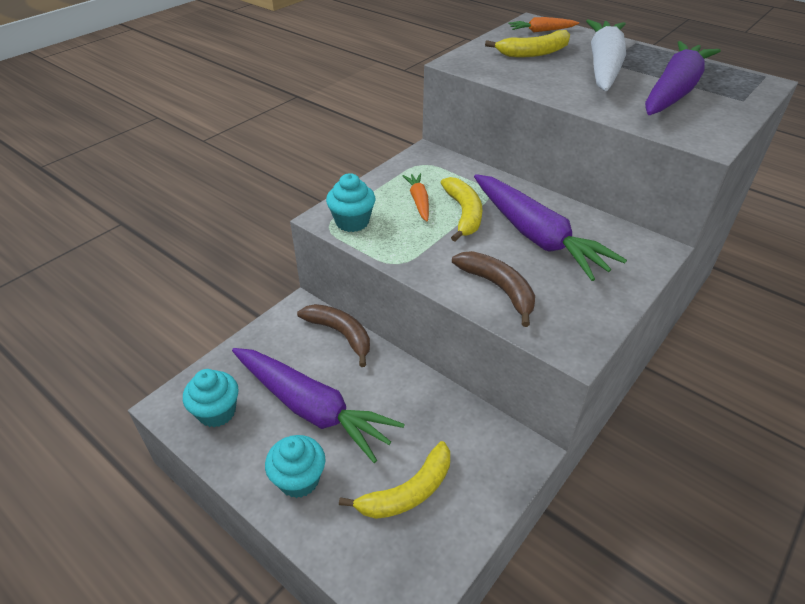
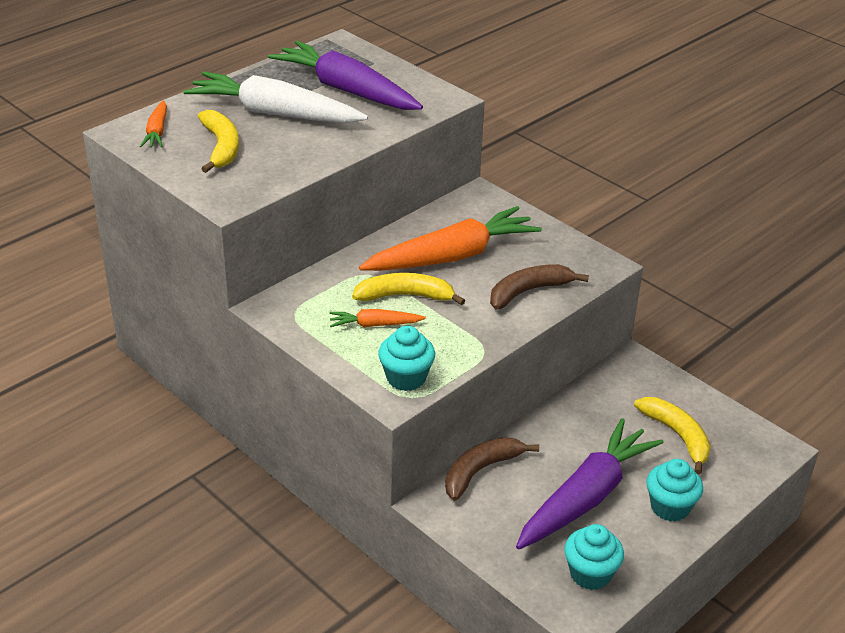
camera: 85 degrees left, 5 degrees down
purple carrot [474,174,627,281] -> orange carrot [359,206,542,271]

